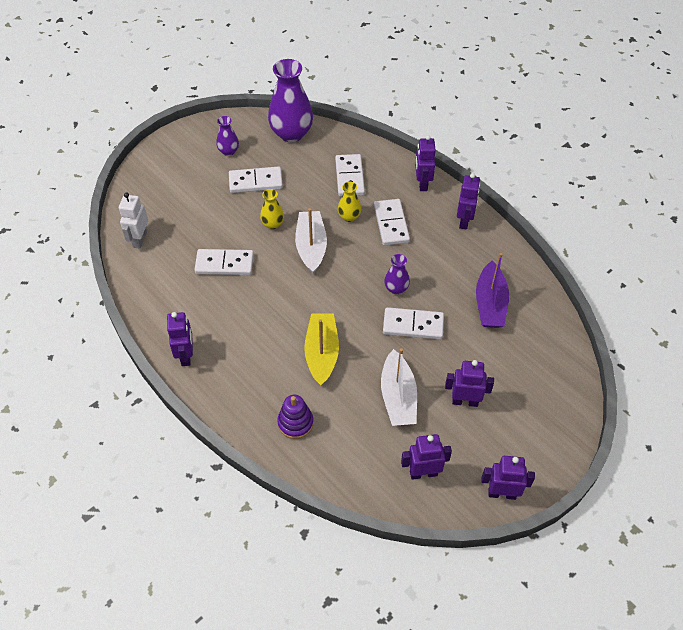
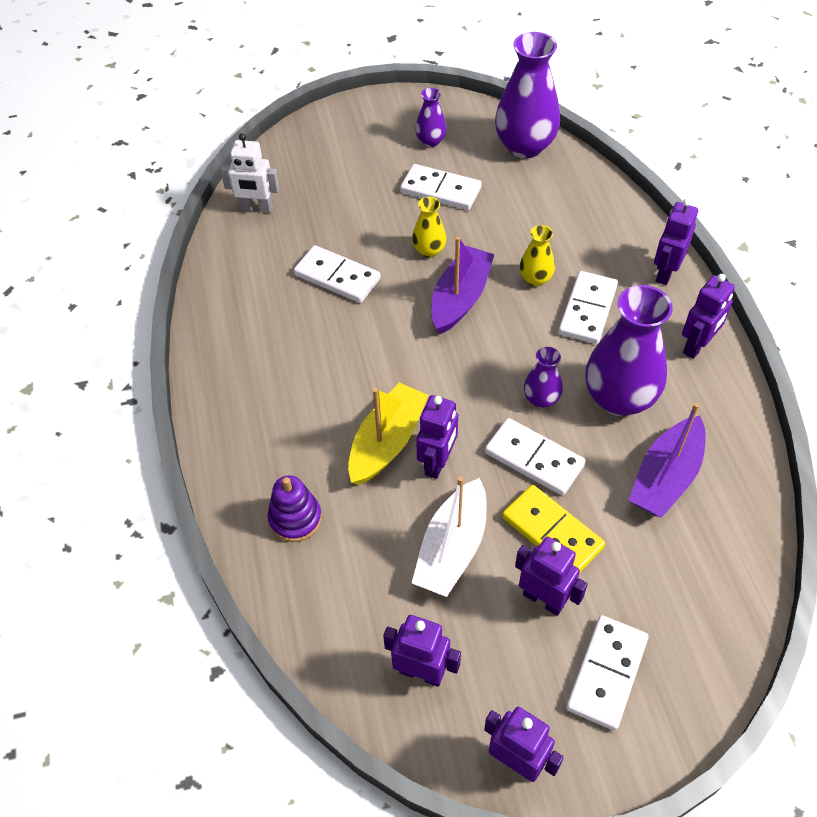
camera: 30 degrees right, 0 degrees up
white robot [119,192,148,249] -> white robot turned 120 degrees counterclockwise [220,133,279,213]
purple robot [167,312,193,366] -> purple robot moved to [416,395,458,479]
white boat [295,208,327,274] -> purple boat [431,236,494,334]
white domino [335,154,365,197] -> white domino moved to [566,615,648,731]
none -> yellow domino [502,485,605,573]
none -> purple vase [585,285,673,416]

